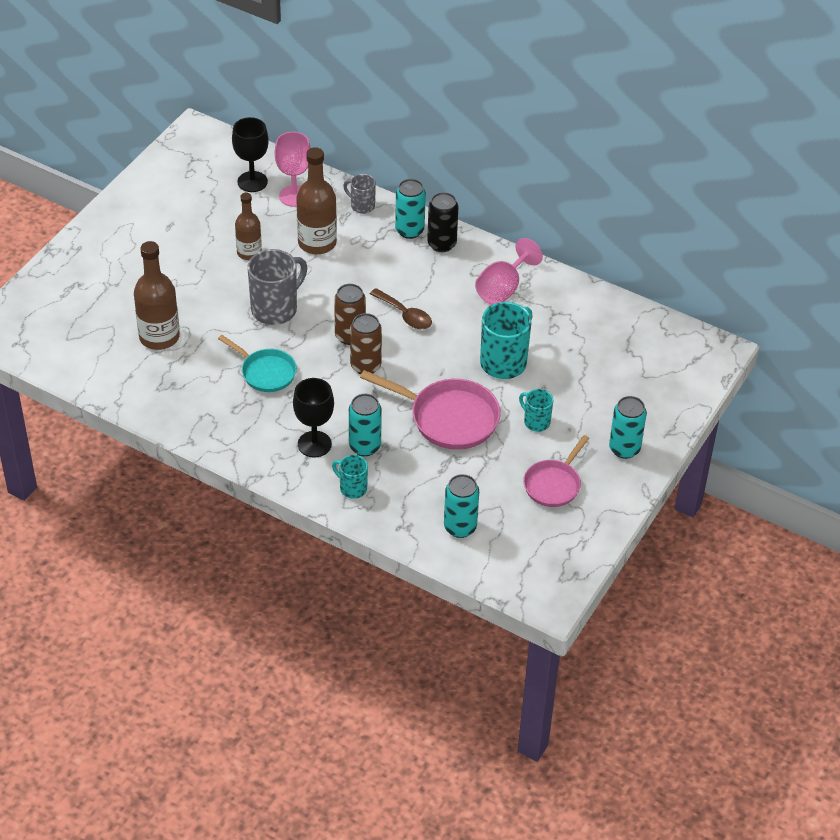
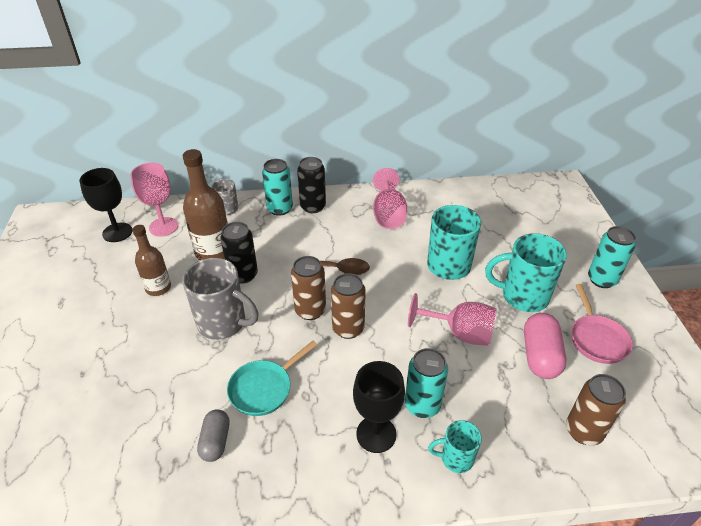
camera: 35 degrees left, 5 degrees down
brown bottle [134,241,180,350] -> none
turquoise pan [218,335,297,392] -> turquoise pan turned 135 degrees clockwise [227,341,317,416]
grey mug [247,249,307,325] -> grey mug turned 105 degrees clockwise [182,258,259,340]
pink pan [360,370,501,450] -> pink goblet [408,293,497,346]
turquoise can [444,474,479,538] -> brown can [566,374,626,445]
turquoise mug [519,389,553,432] -> turquoise mug [485,233,567,312], size x1.83
none -> grey capsule [197,409,229,462]
none -> black can [220,222,258,284]
none -> pink capsule [524,313,566,379]

